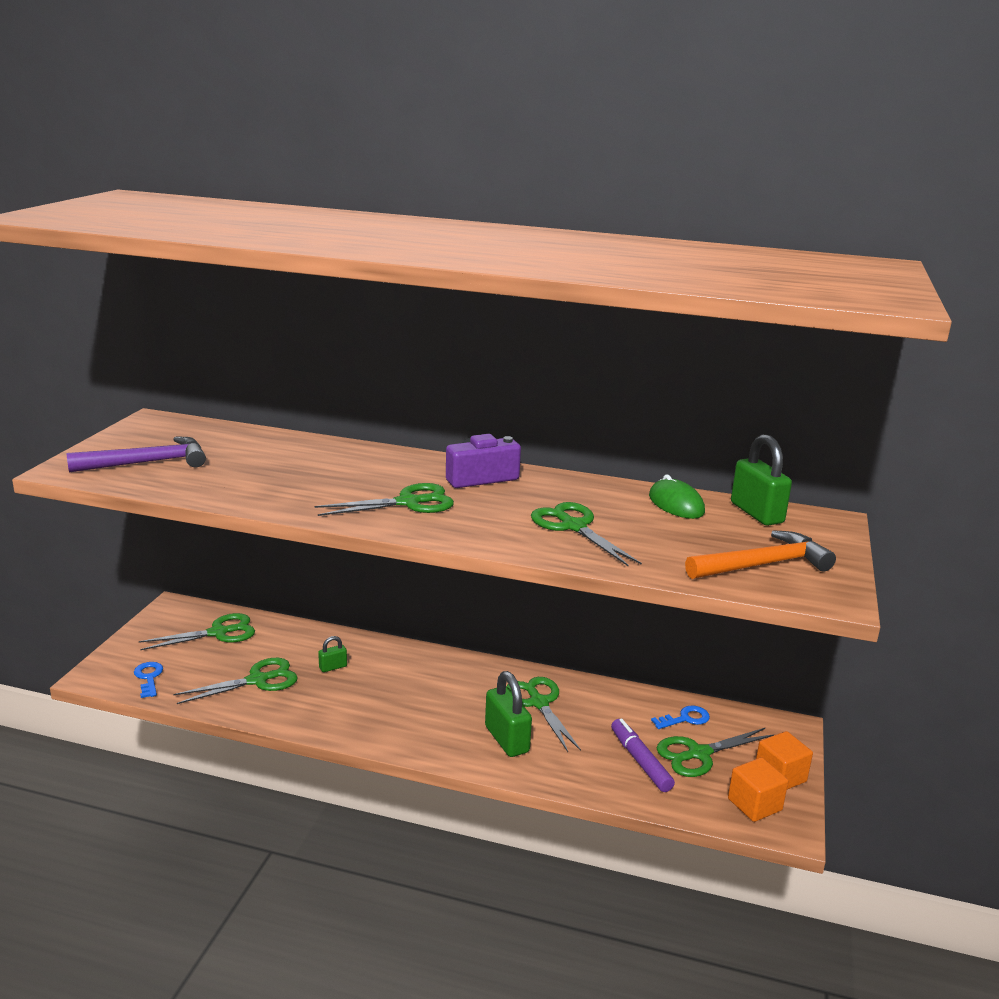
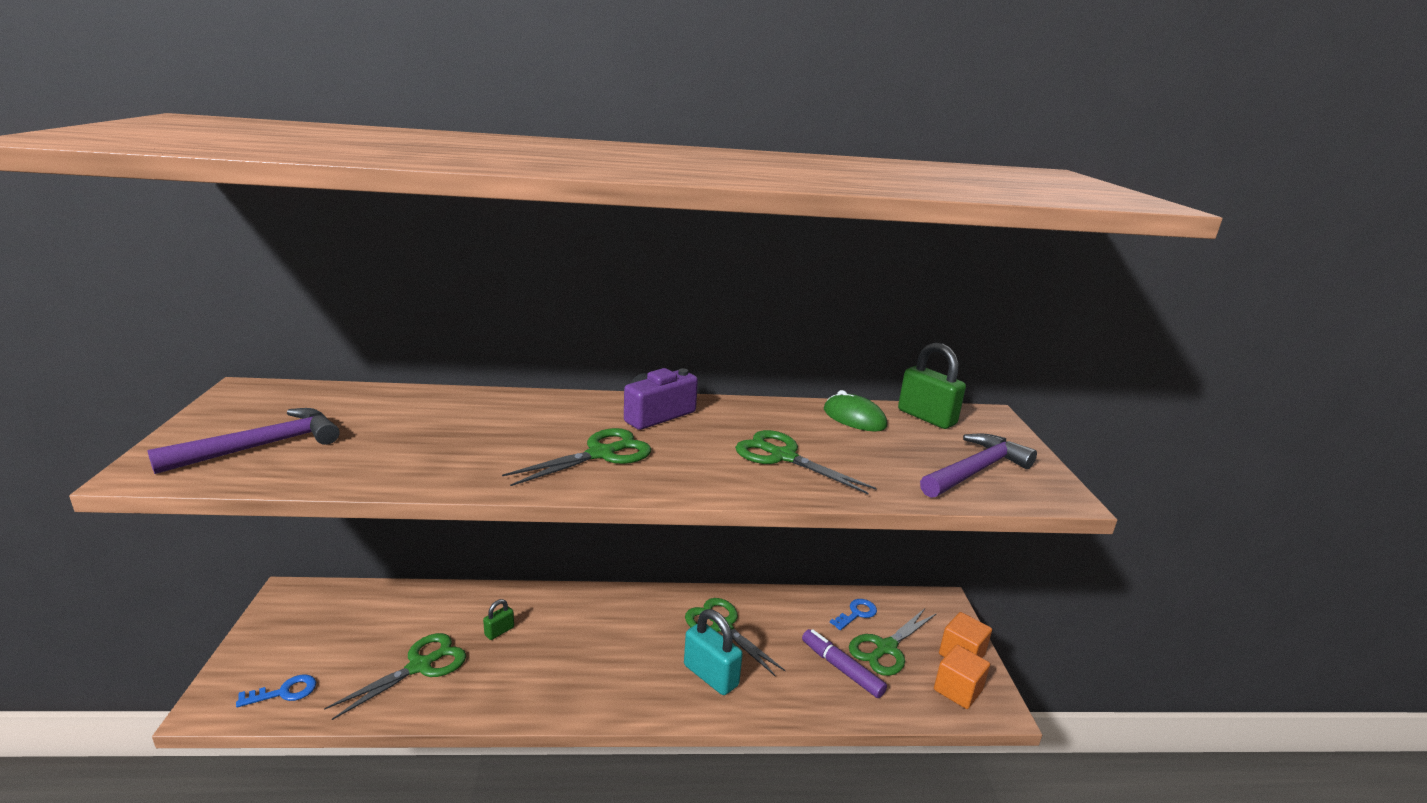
camera: 20 degrees left, 0 degrees up
blue key [134,662,163,698] -> blue key turned 105 degrees clockwise [236,674,316,707]
green scissors [139,613,255,650] -> none
green padlock [485,671,532,757] -> turquoise padlock [684,609,743,695]
orange hammer [685,530,836,579] -> purple hammer [920,433,1037,498]

